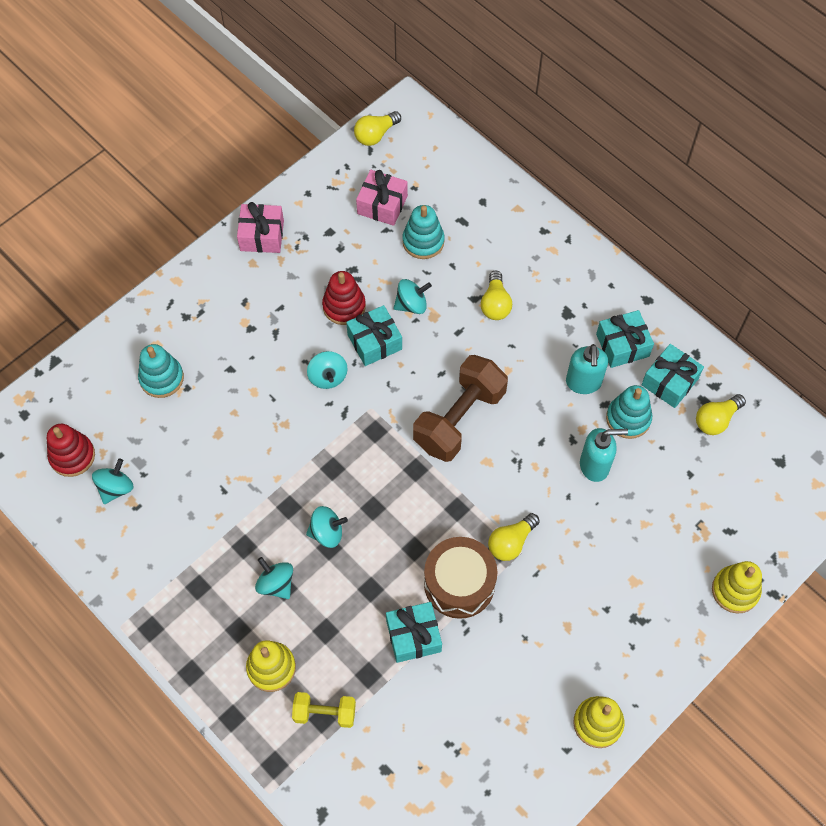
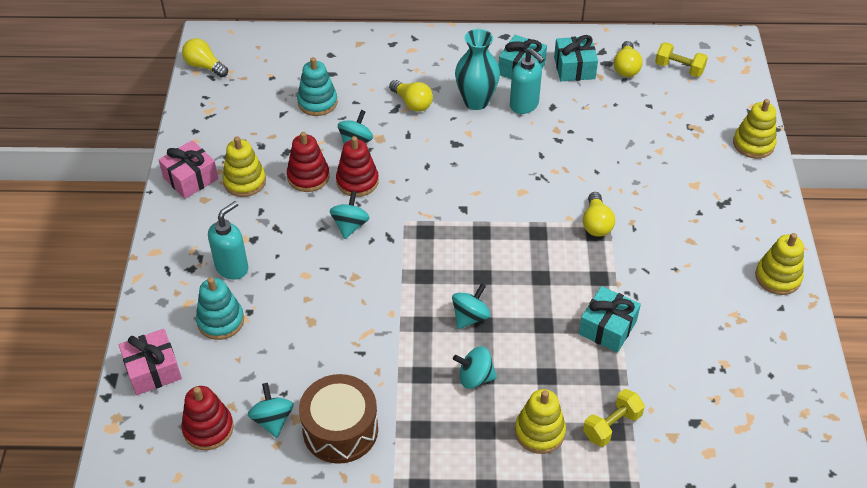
camera: 45 degrees left, 15 degrees down
turquoise spinning top [307,351,348,389] -> turquoise spinning top turned 105 degrees counterclockwise [330,191,370,239]
turquoise gift [346,305,402,366] -> red stacking toy [336,136,379,197]
yellow light bulb [354,111,401,146] -> yellow light bulb turned 120 degrees clockwise [182,38,228,77]
pink gift [356,170,408,226] -> pink gift moved to [119,329,182,395]
brown dumbbell [413,355,508,462] -> none
brown drum [424,537,497,619] -> brown drum moved to [299,374,378,464]
turquoise soap dispenser [580,428,628,482] -> turquoise soap dispenser moved to [208,201,248,280]
turquoise stacking toy [606,385,652,439] -> none
none -> yellow stacking toy [223,136,266,197]
none -> turquoise vase [455,29,500,110]
none -> yellow dumbbell [655,42,708,77]

